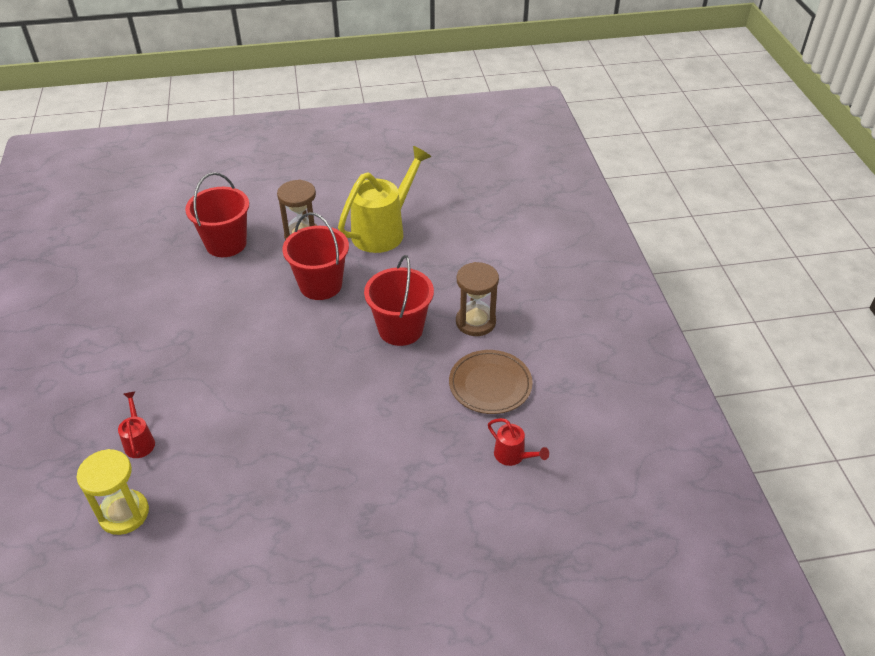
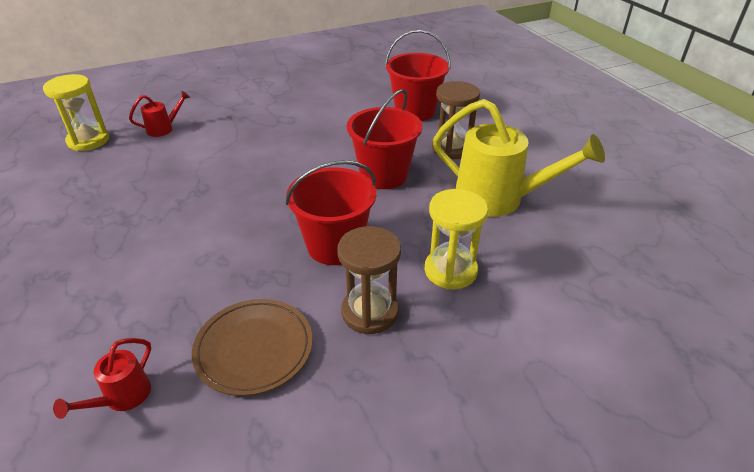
camera: 75 degrees right, 5 degrees down
none -> yellow hourglass [425,189,488,289]

